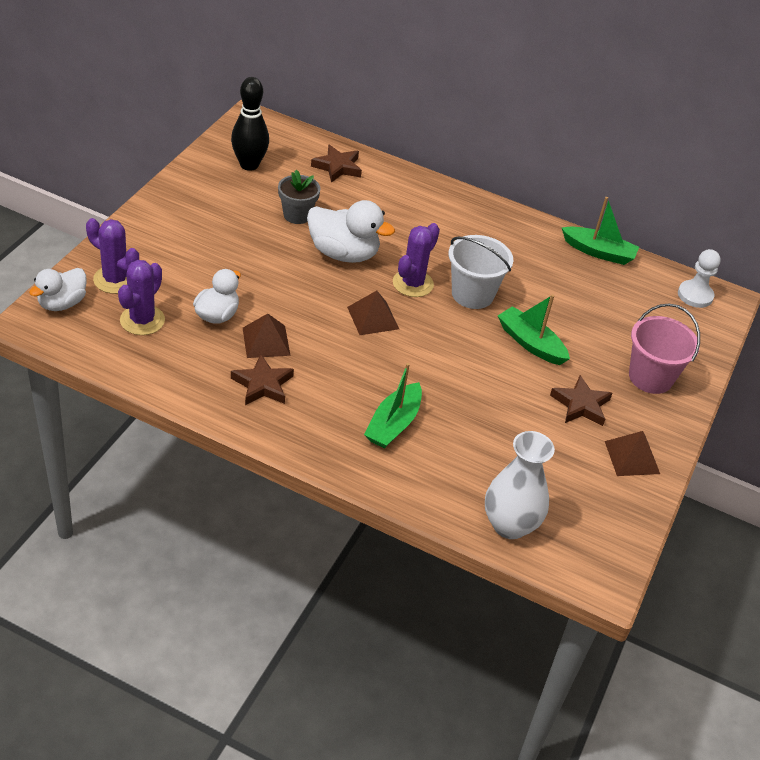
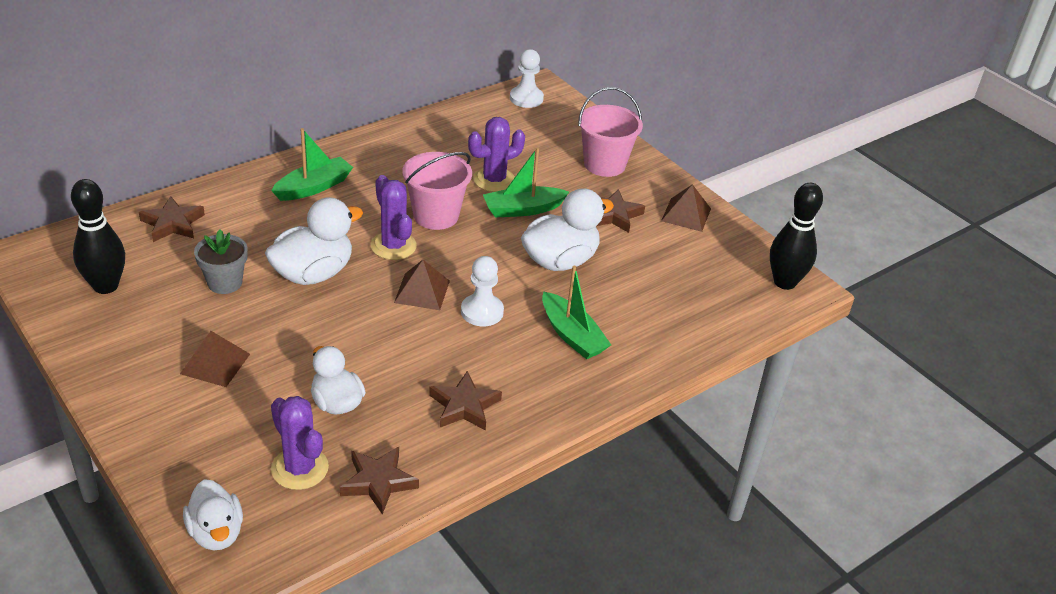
camera: 60 degrees left, 5 degrees down
purple cactus [86,218,139,294] -> purple cactus moved to [468,117,525,192]
brown pyramid [243,314,290,358] -> brown pyramid moved to [180,331,250,387]
white bucket [448,235,513,309] -> pink bucket [403,152,472,230]
white vase [485,431,555,539] -> none
green boat [562,197,639,265] -> green boat moved to [271,128,353,201]
none -> brown star [340,447,419,515]
none -> white pawn [461,256,504,327]
none -> white duck [521,188,614,271]
none -> black bowling pin [770,183,823,290]

